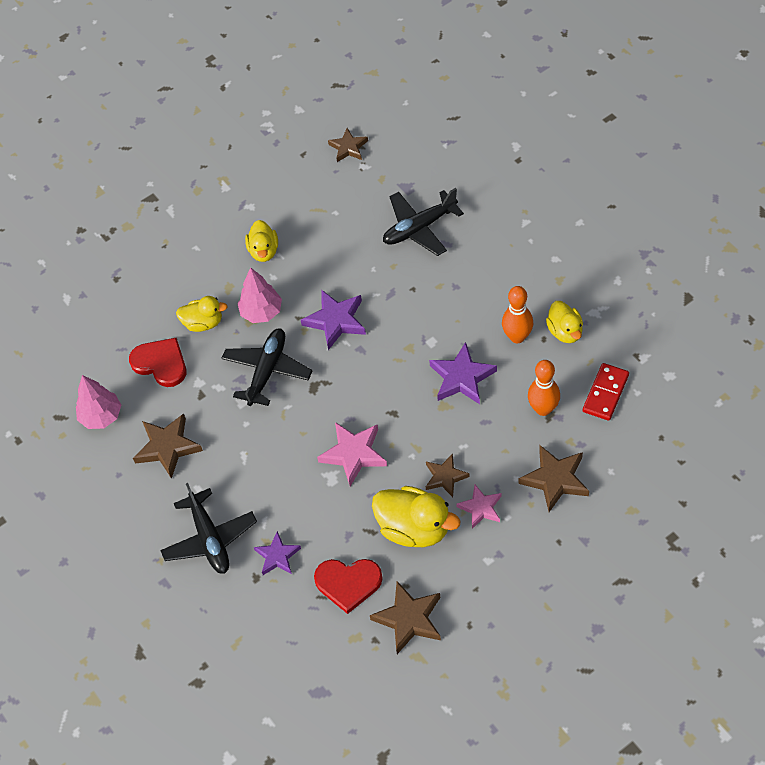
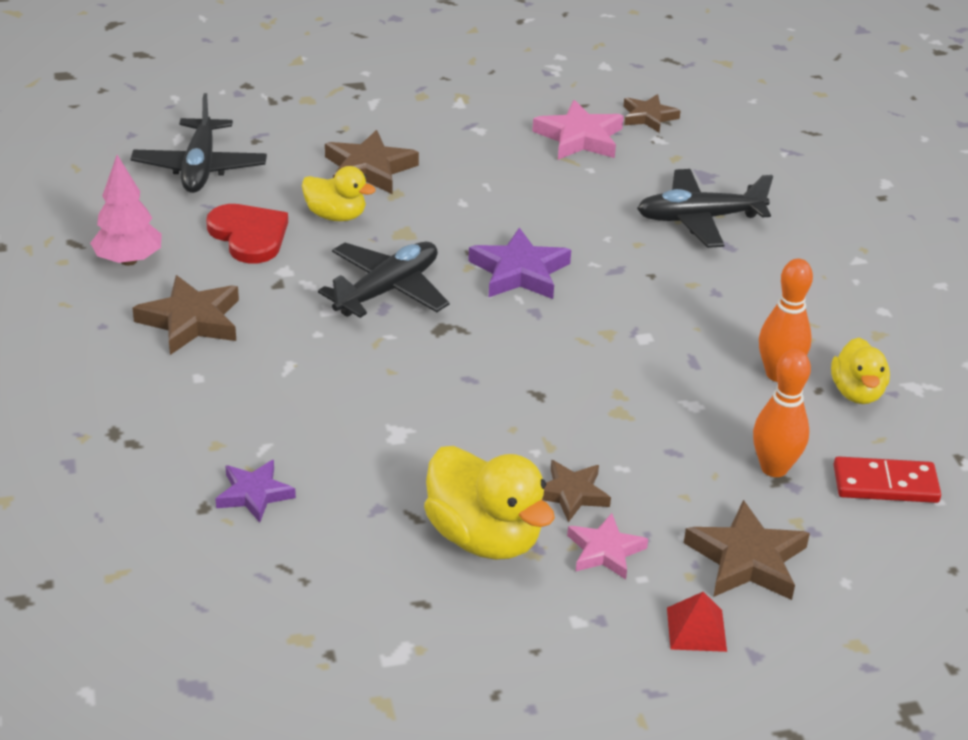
camera: 15 degrees right, 20 degrees down
black plane [160,483,257,574] -> black plane moved to [131,93,267,193]
pink tree [237,267,282,323] -> none
yellow duck [245,220,278,262] -> none
red heart [314,559,383,614] -> none
pink star [317,422,387,486] -> pink star moved to [532,100,624,160]
brown star [370,581,441,654] -> brown star moved to [325,130,419,194]
purple star [429,342,497,404] -> none
red domino [583,363,629,421] -> red domino turned 45 degrees clockwise [833,456,941,503]
none -> red pyramid [667,592,727,652]

